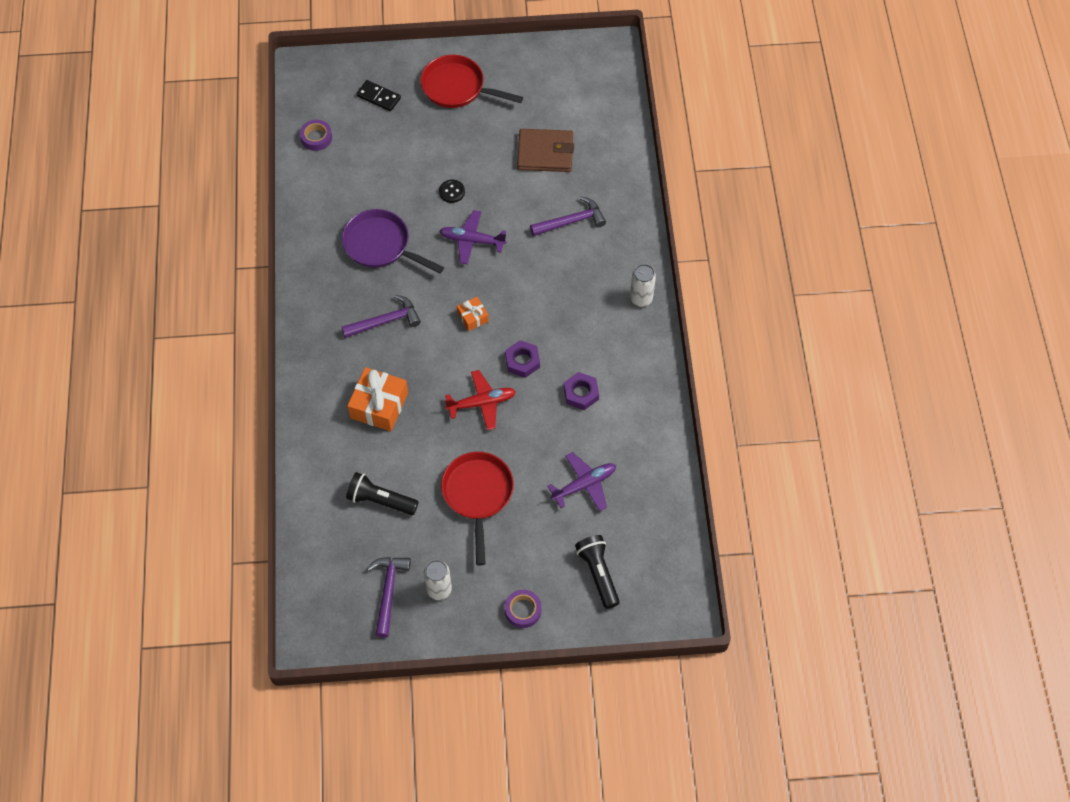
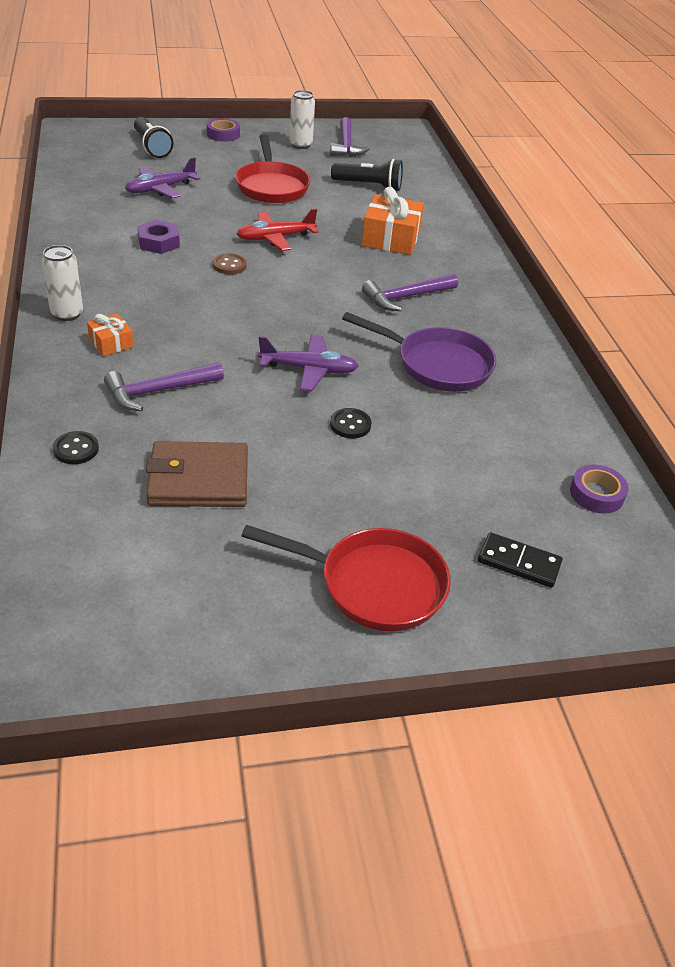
camera: 170 degrees right, 20 degrees down
orange gift [457,297,489,331] -> orange gift moved to [87,314,134,356]
purple nut [505,340,540,378] -> brown button [213,253,247,274]
none -> black button [53,431,99,464]

